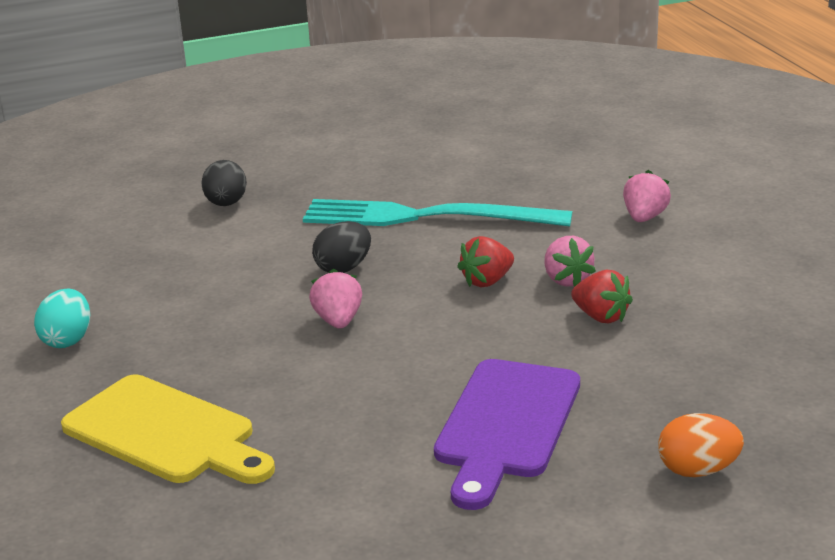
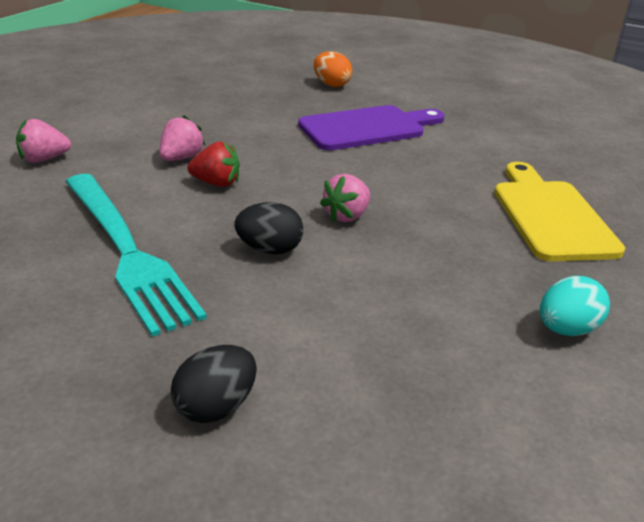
camera: 135 degrees left, 5 degrees up
red strawberry [571,270,633,323] -> none

